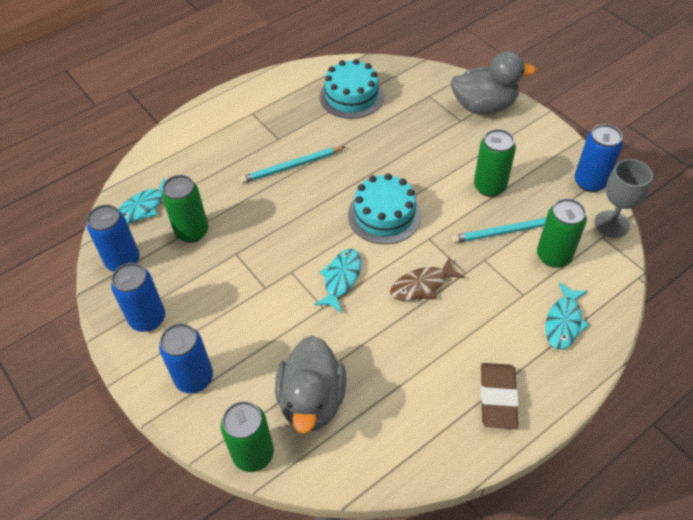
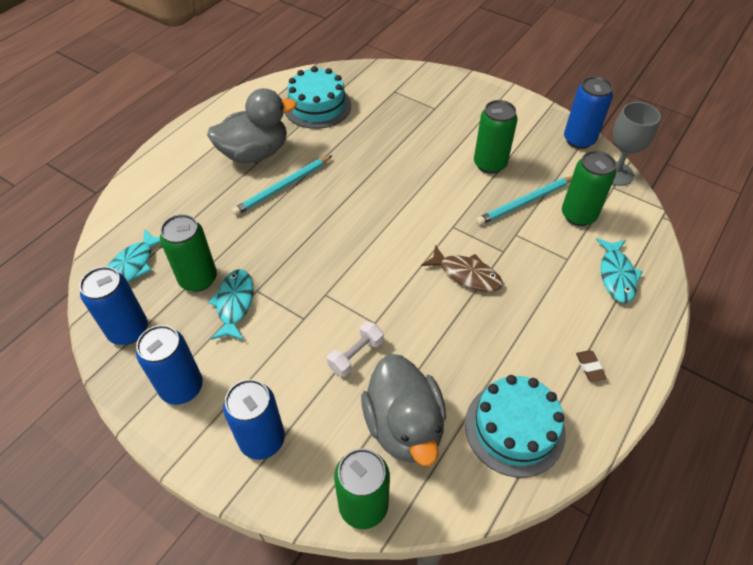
camera: 20 degrees left, 0 degrees up
turquoise fish [314,249,361,313] -> turquoise fish moved to [208,269,253,340]
turquoise cake [348,173,421,244] -> turquoise cake moved to [465,375,566,478]
brown fish [390,257,464,301] -> brown fish turned 105 degrees counterclockwise [422,245,503,292]
grey duck [451,51,536,114] -> grey duck moved to [207,88,297,163]
brown eraser [480,363,519,429] -> brown eraser [576,350,607,382], size x0.46
none -> white dumbbell [327,321,384,377]

